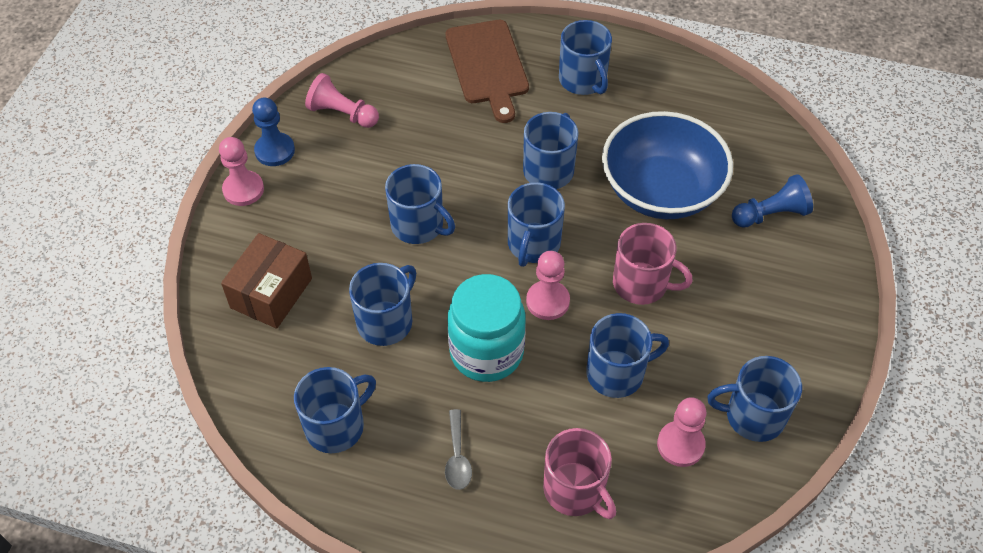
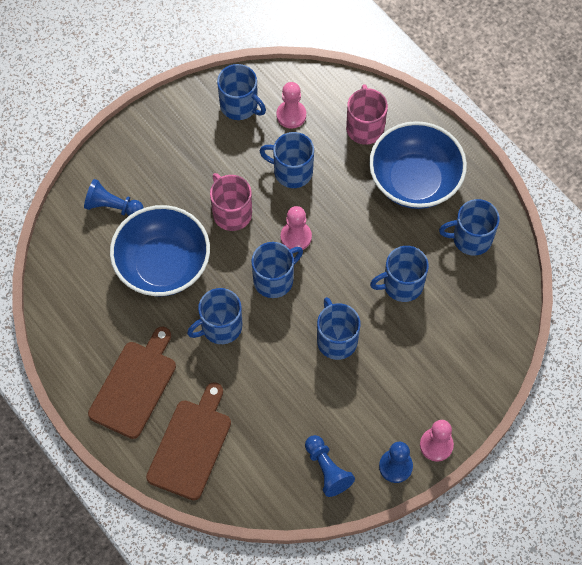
camera: 145 degrees left, 10 degrees up
brown box [221,233,312,329] -> none
pink pawn [305,73,379,128] -> blue pawn [305,435,355,497]
grey spoon [445,409,472,490] -> blue bowl [369,121,467,209]
turquoise jar [448,274,526,382] -> none
blue mug [559,20,612,95] -> brown cutting board [88,327,176,439]

